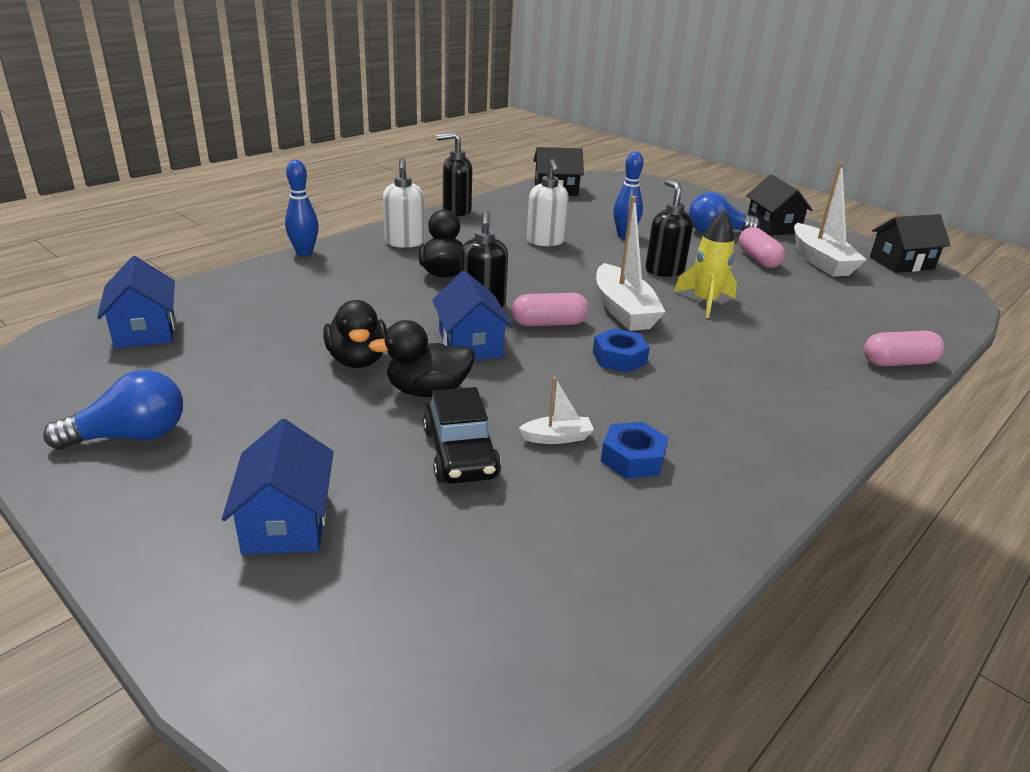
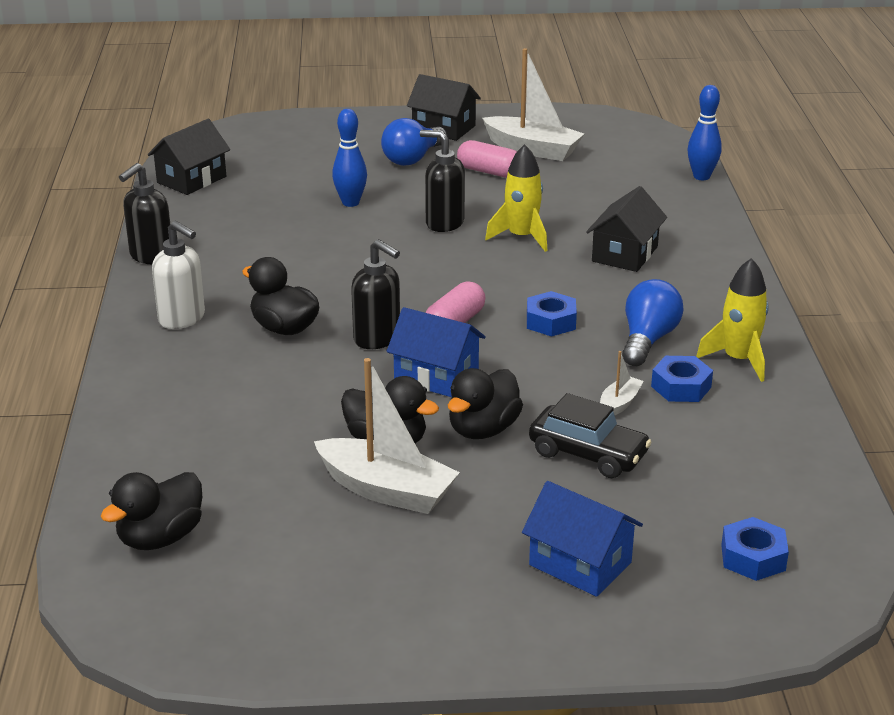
camera: 45 degrees left, 0 degrees up
blue light bulb [43,370,183,450] -> blue light bulb moved to [622,279,684,366]
blue house [97,256,175,349] -> black duck [101,472,202,550]
blue bowling pin [285,160,319,256] -> blue bowling pin moved to [688,85,722,180]
white soap dispenser [527,159,569,246] -> none
white boat [596,196,665,331] -> white boat moved to [314,358,460,514]
pink capsule [864,331,945,366] -> none
black house [870,214,951,273] -> black house moved to [586,186,667,272]
none -> yellow rocket [696,258,769,382]
none -> blue nut [721,517,789,581]

